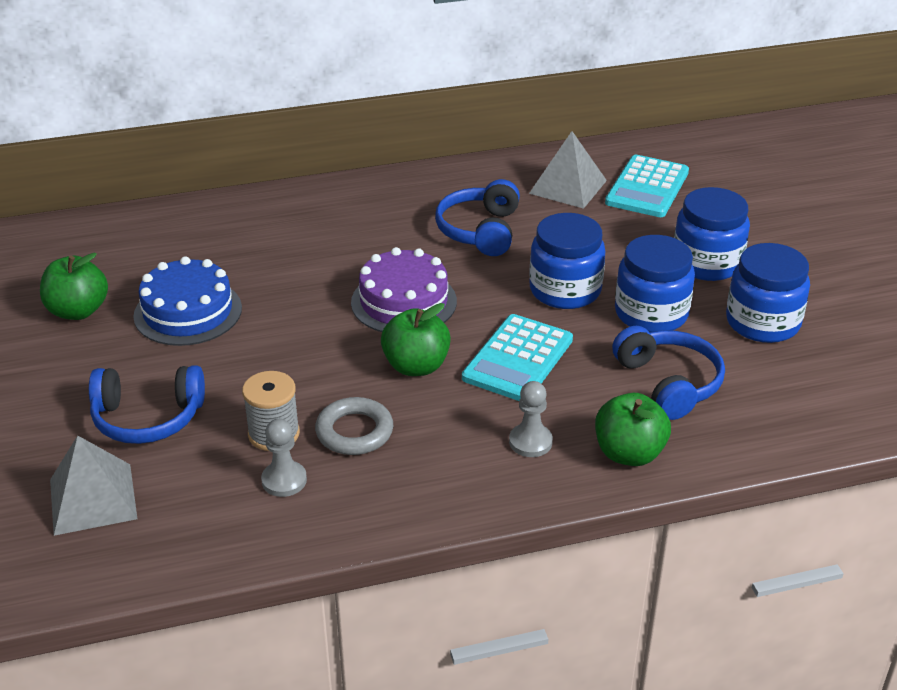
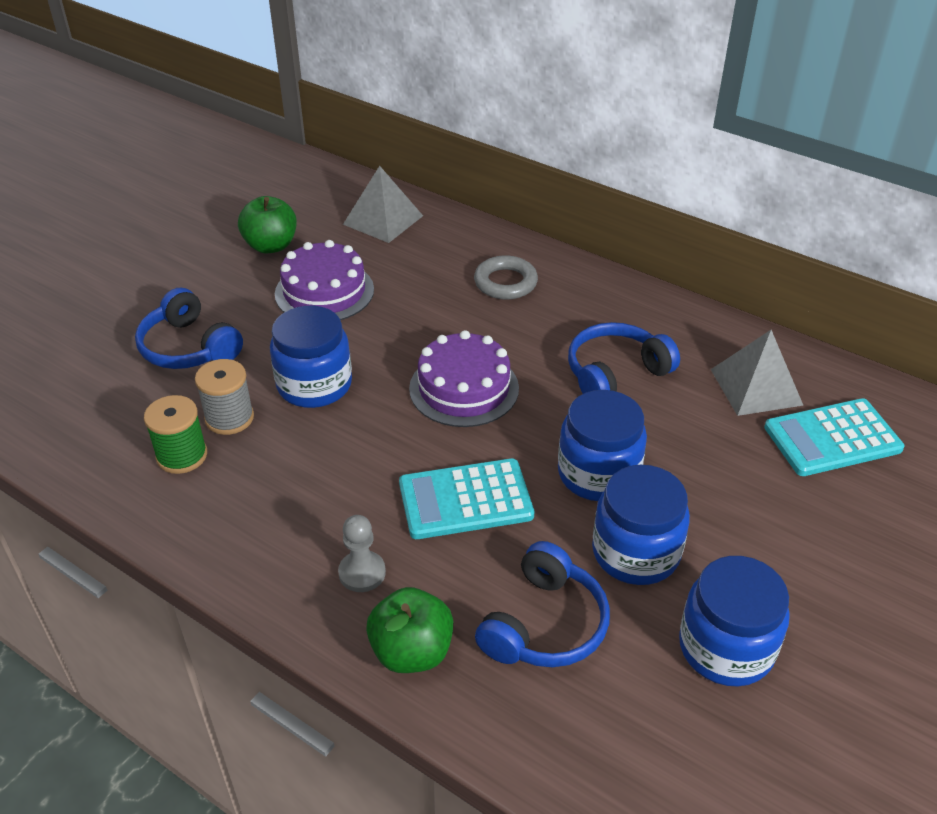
camera: 50 degrees right, 5 degrees up
grey pyramid [50,435,137,536] -> grey pyramid moved to [343,166,423,243]
blue cake [133,256,242,346] -> purple cake [275,240,374,320]
grey pawn [261,419,307,497] -> green spool [144,395,207,474]
grey ring [315,397,393,455] -> grey ring moved to [474,255,538,300]
green apple [381,303,451,376] -> none
blue jar [674,187,750,281] -> blue jar moved to [270,306,352,408]

